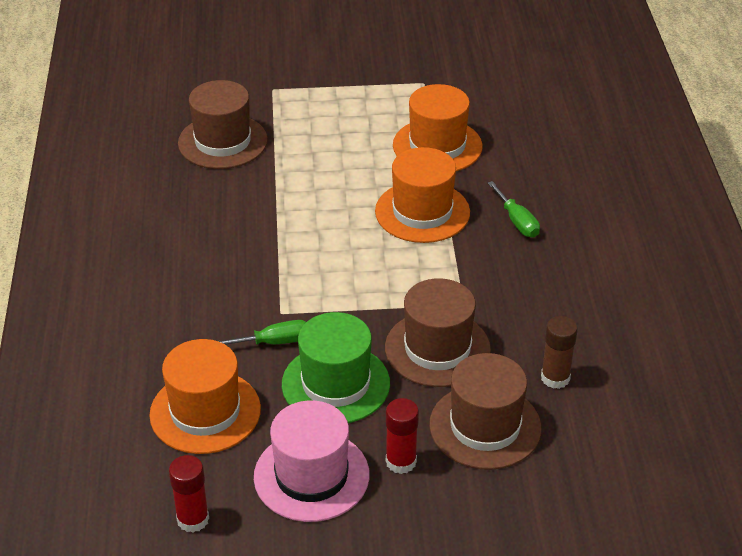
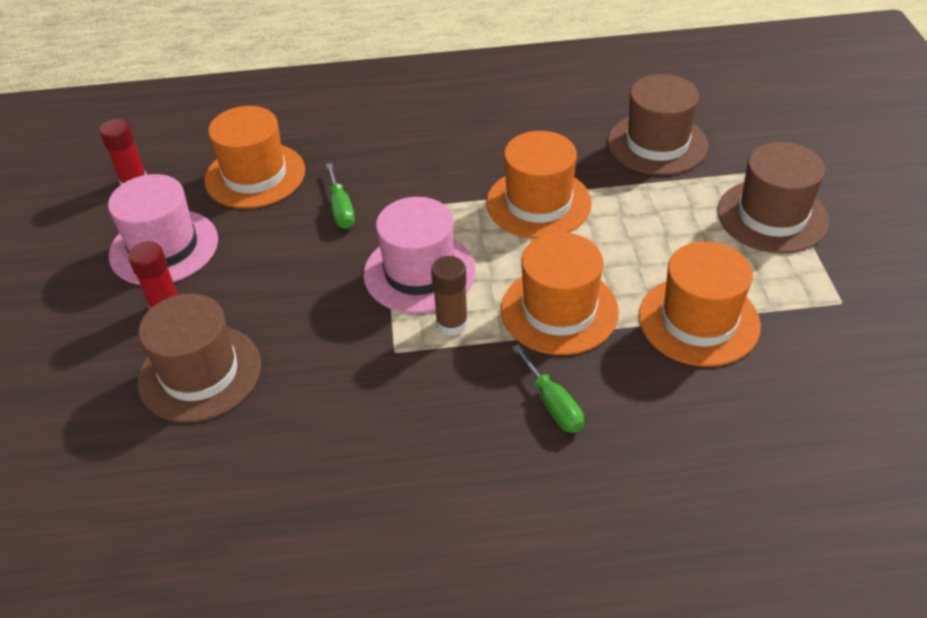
camera: 90 degrees right, 5 degrees up
green hat [282,312,390,423] -> none
brown hat [385,278,491,387] -> brown hat moved to [718,142,829,253]
green screwdriver [488,181,540,238] -> green screwdriver turned 90 degrees counterclockwise [512,344,584,433]
brown glue stick [541,316,578,389] -> brown glue stick moved to [431,256,468,336]
none -> pink hat [363,197,476,313]
none -> orange hat [486,131,592,239]

